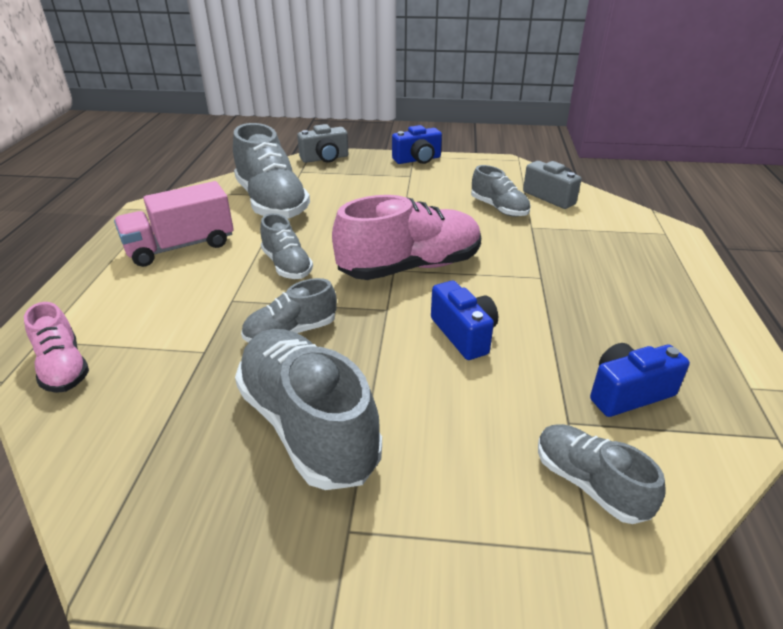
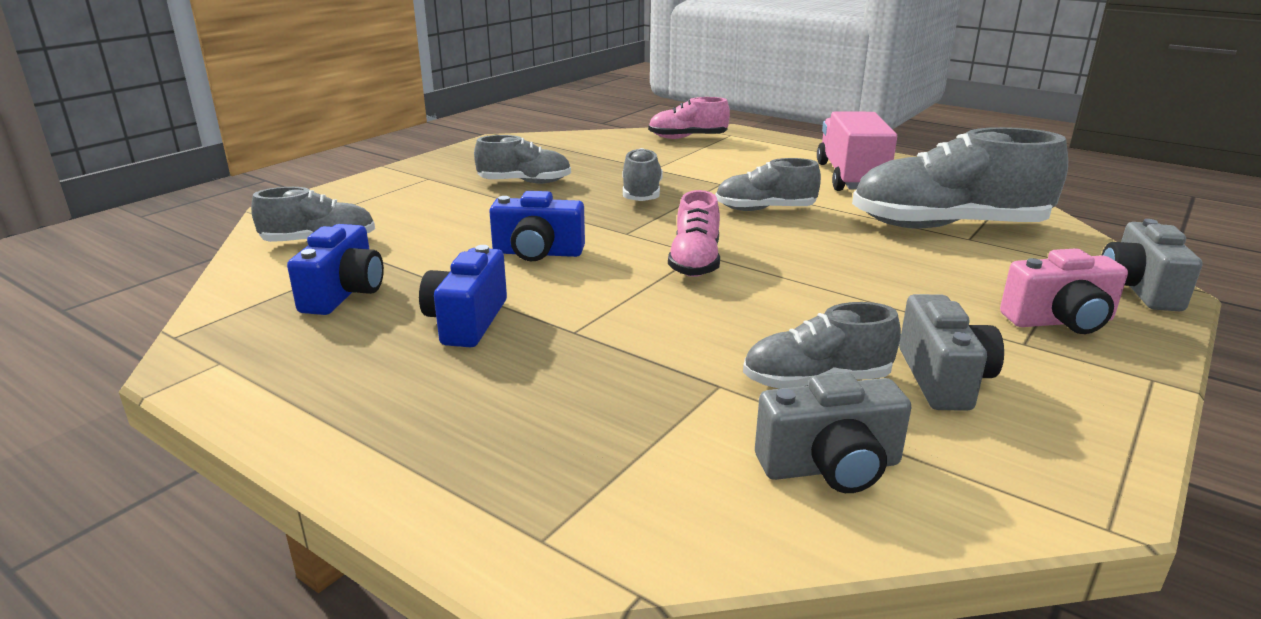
camera: 120 degrees right, 10 degrees down
grey shoe [235,329,382,490] -> grey shoe [474,135,571,184], size x0.55
pink shoe [332,195,481,280] -> pink shoe [668,190,720,277], size x0.55
blue camera [392,125,442,164] -> blue camera moved to [419,245,507,347]
none -> grey camera [899,294,1004,411]
none -> pink camera [1000,248,1128,334]

